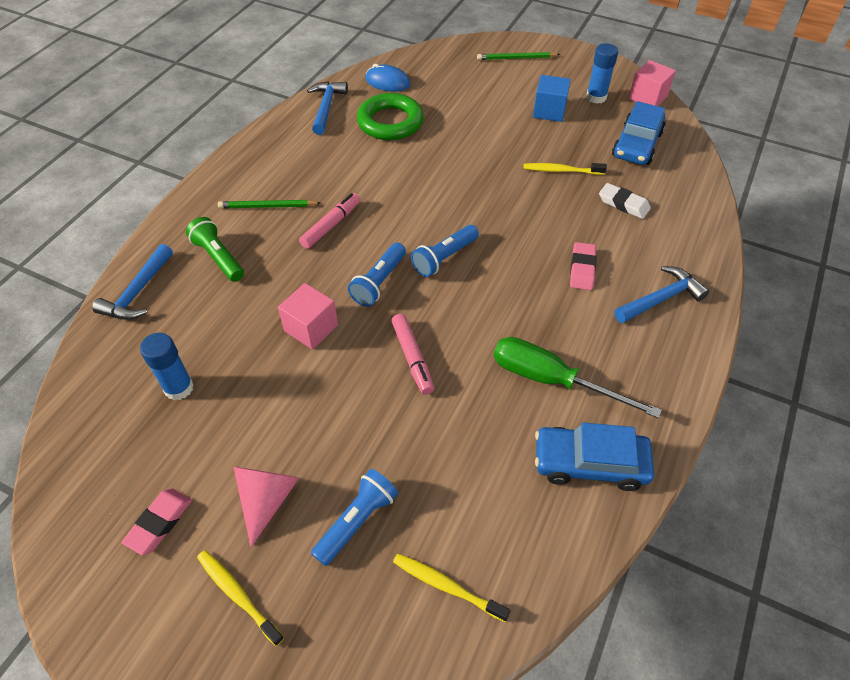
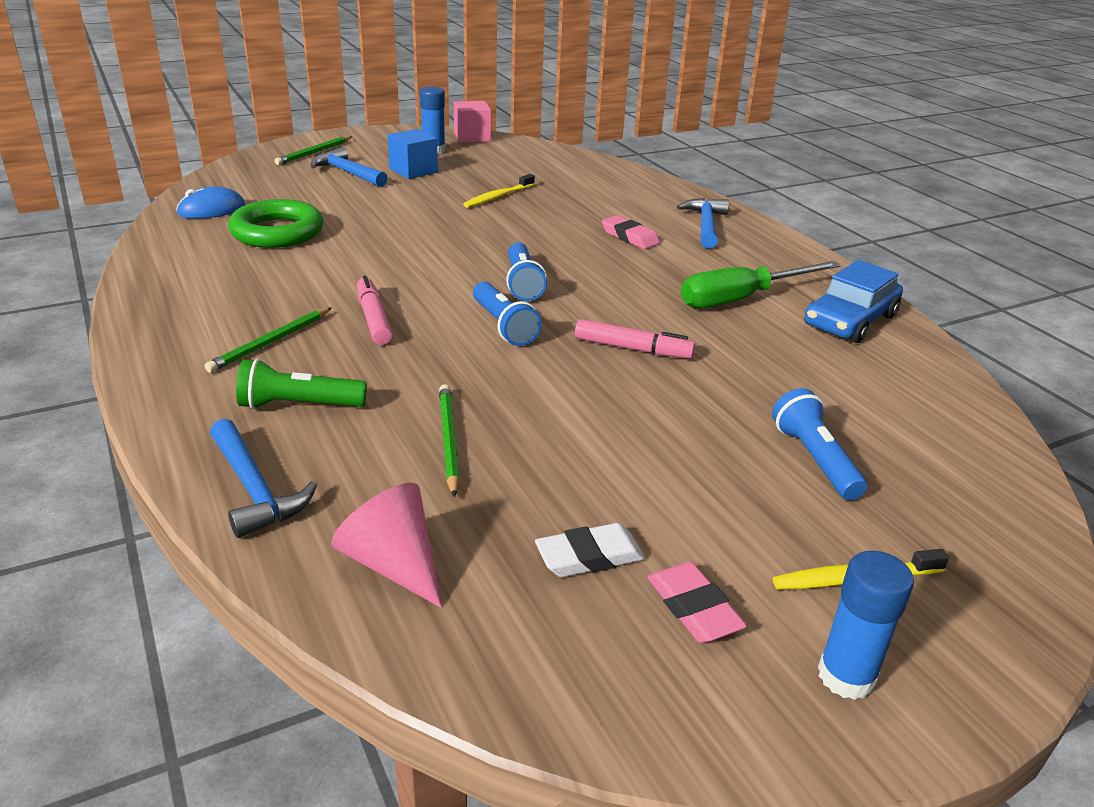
camera: 55 degrees left, 20 degrees down
blue glue stick [140,333,194,400] -> blue glue stick moved to [818,551,914,700]
pink cone [233,467,299,547] -> pink cone moved to [331,483,442,608]
pink cube [278,283,338,350] -> none
blue hammer [307,81,348,135] -> blue hammer moved to [311,147,388,187]
yellow toothbrush [393,553,510,622] -> none
white eraser [599,183,651,219] -> white eraser moved to [535,523,645,577]
blue car [612,101,665,165] -> none
none -> green pencil [439,384,460,498]

